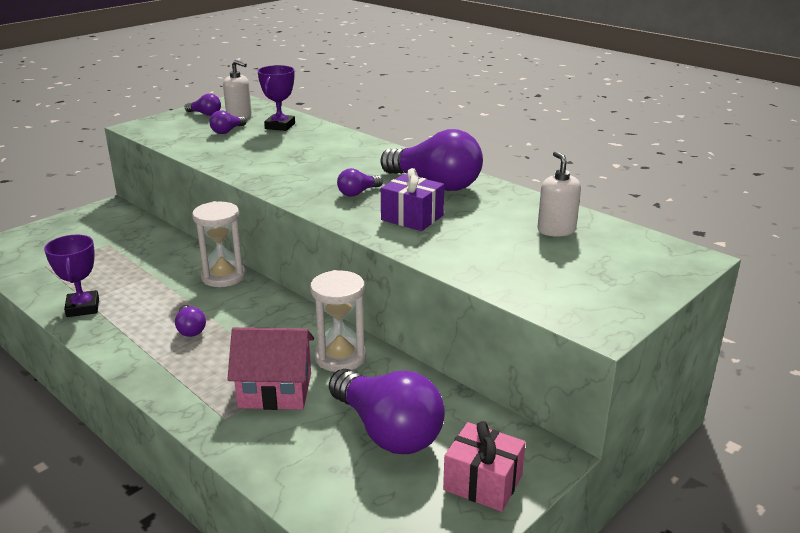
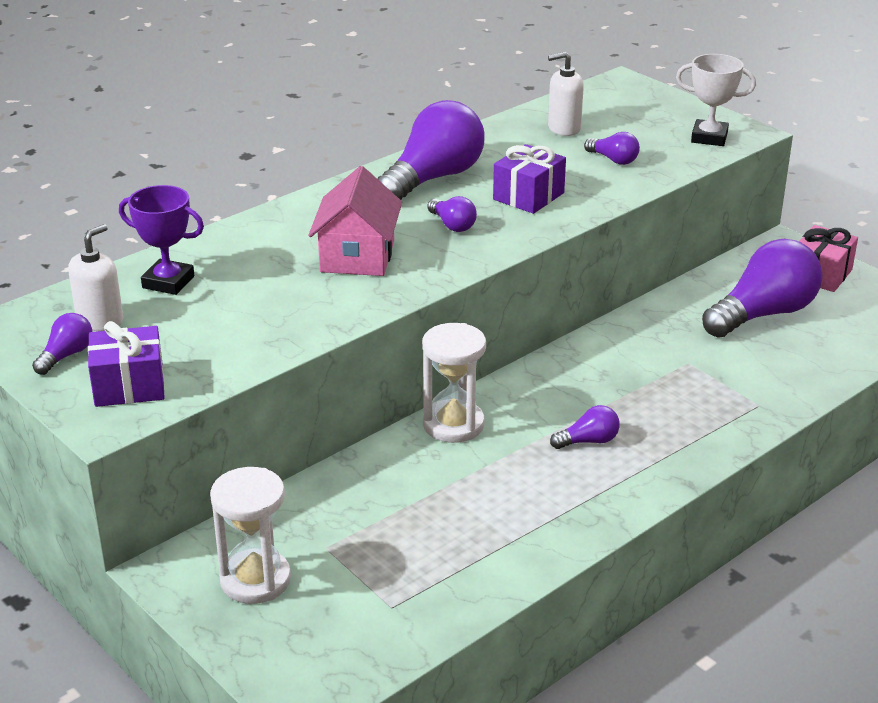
camera: 85 degrees left, 5 degrees up
purple trophy [44,235,99,317] -> none
purple light bulb [209,110,247,134] -> purple light bulb moved to [584,132,640,165]
pink house [227,327,314,410] -> pink house moved to [308,166,402,276]
white hourglass [310,270,366,372] -> white hourglass moved to [210,467,291,604]
none -> purple gift [88,321,165,407]
none -> white trophy [676,54,756,146]

